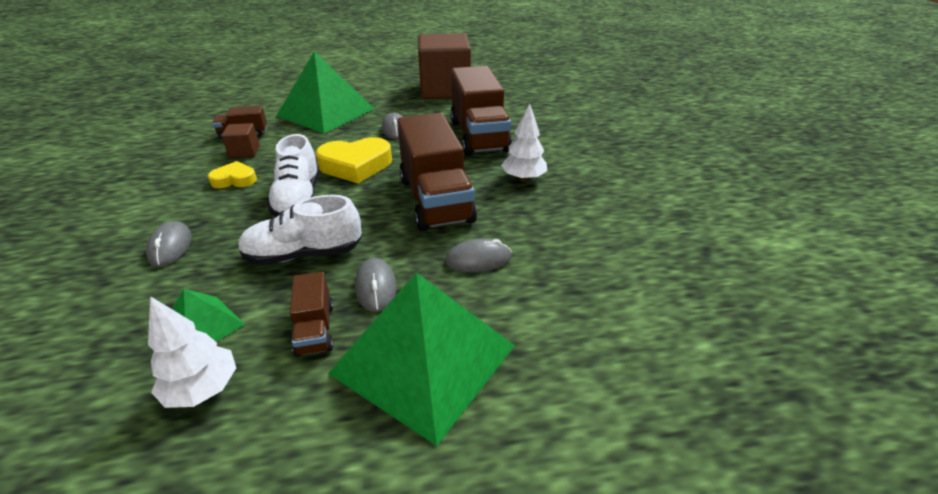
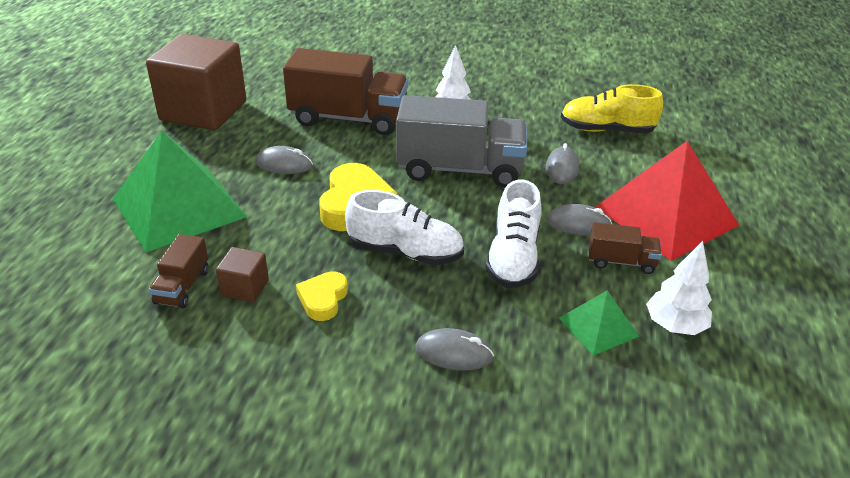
camera: 70 degrees left, 0 degrees up
green pyramid [328,272,515,446] -> red pyramid [595,141,739,261]
brown truck [397,113,477,231] -> grey truck [396,95,527,187]
none -> yellow shoe [561,84,663,133]

